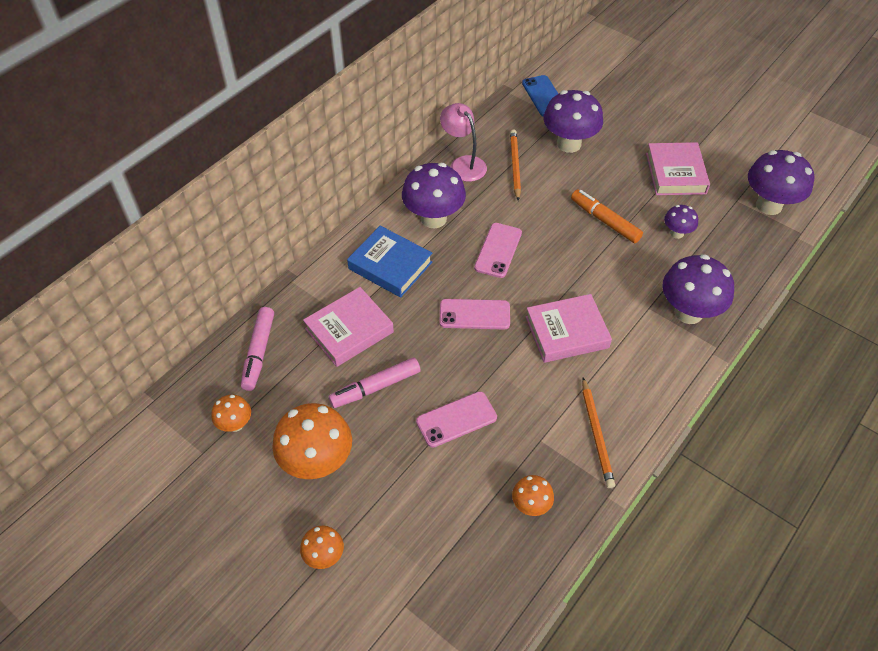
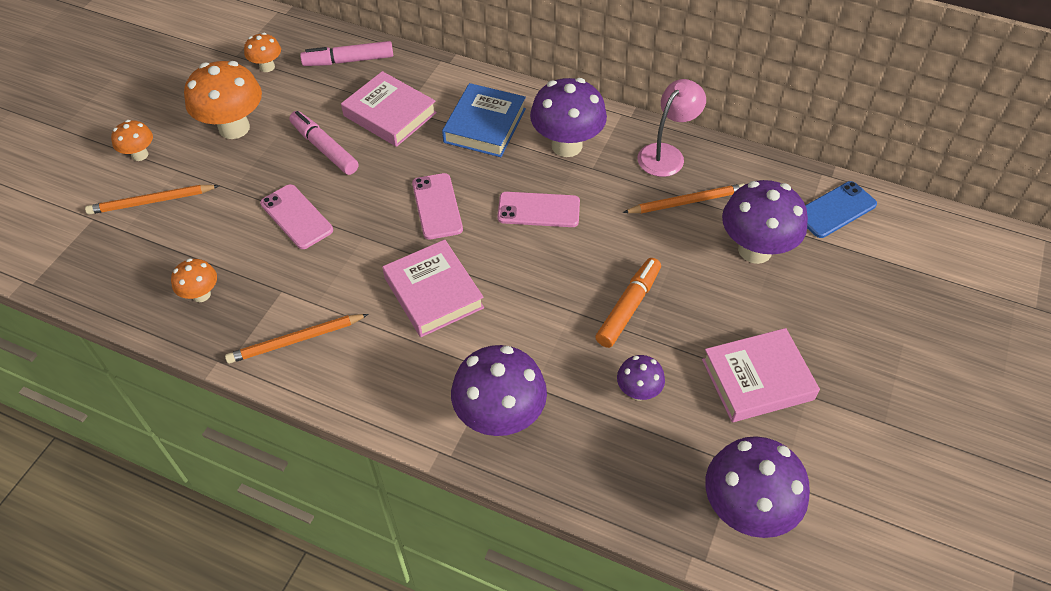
camera: 75 degrees right, 0 degrees up
none -> orange pencil [85,185,219,214]

